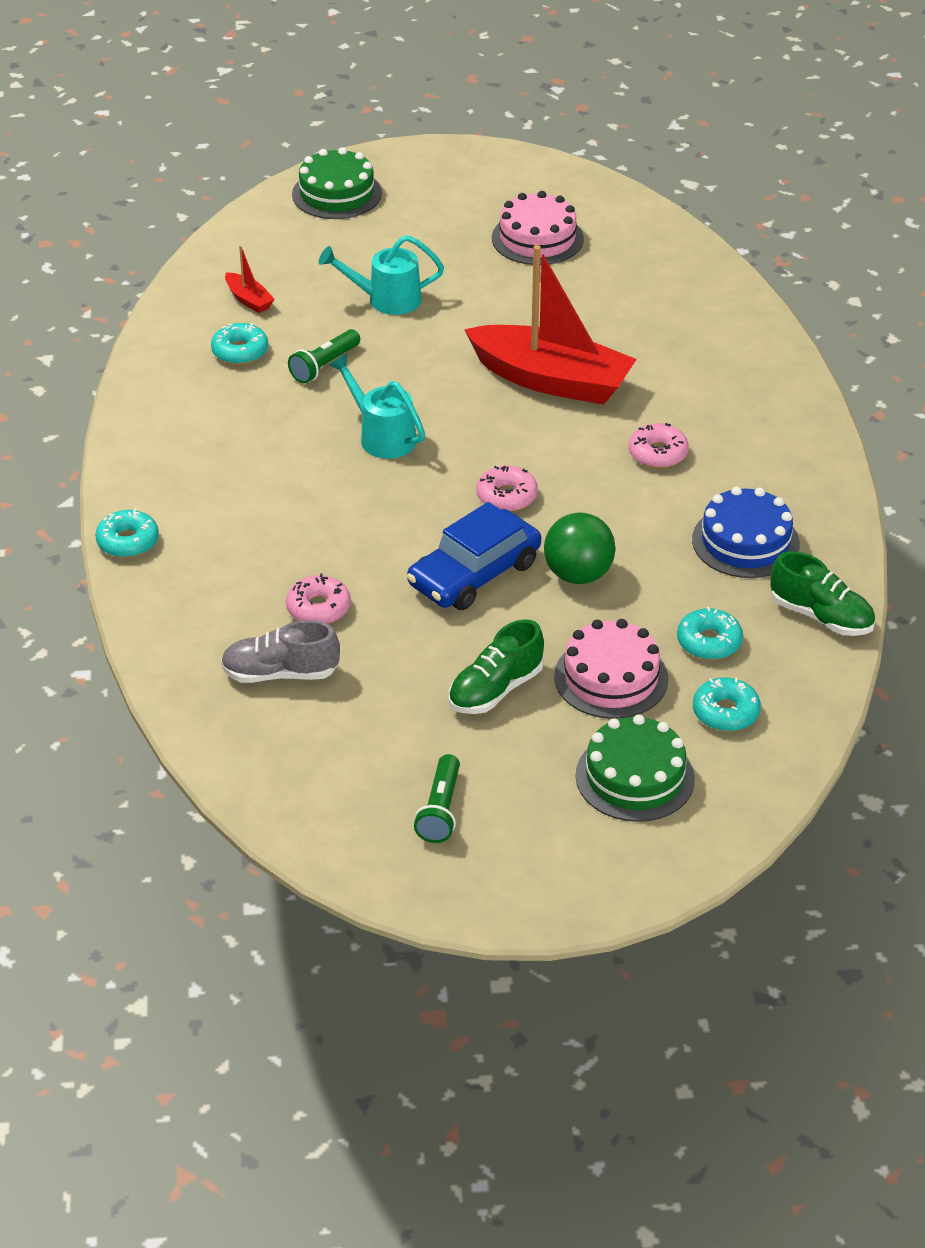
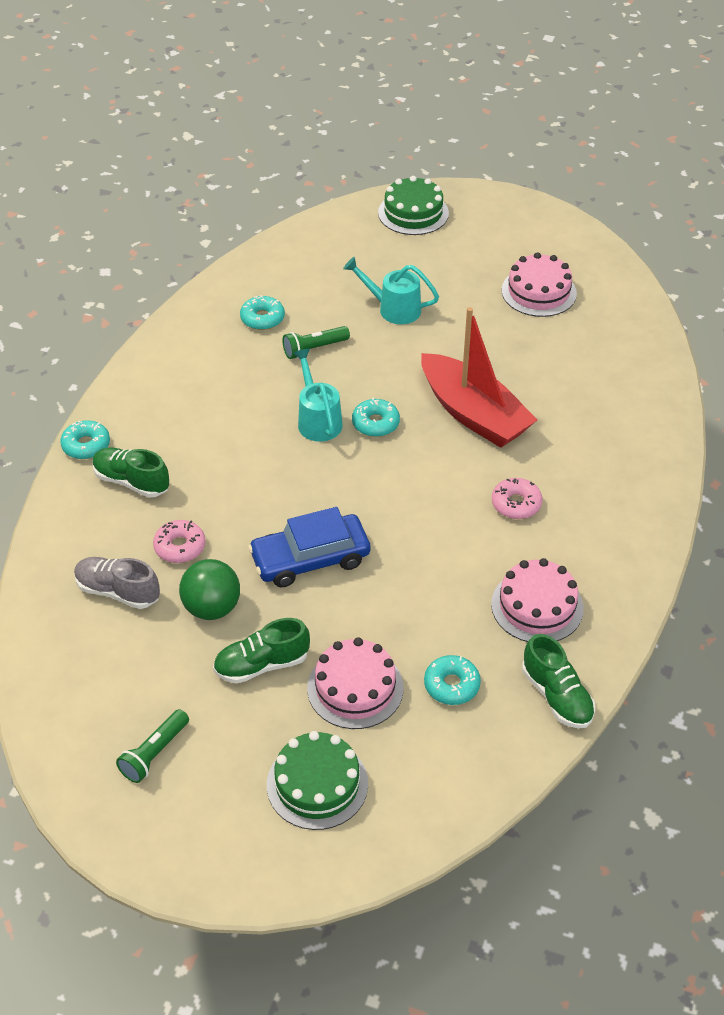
camera: 25 degrees right, 5 degrees up
red boat [225,245,275,313] -> none
pink donut [476,465,538,512] -> none
green ball [544,513,616,584] -> green ball moved to [179,559,240,620]
blue cake [692,486,800,578] -> pink cake [491,558,584,642]
turquoise donut [693,677,761,731] -> turquoise donut moved to [352,397,400,437]
none -> green shoe [93,447,169,498]

